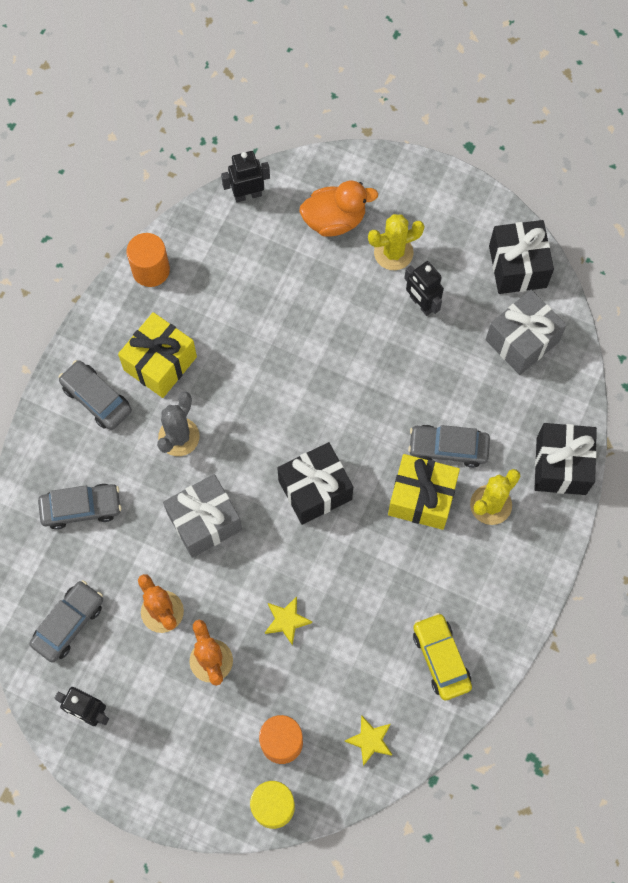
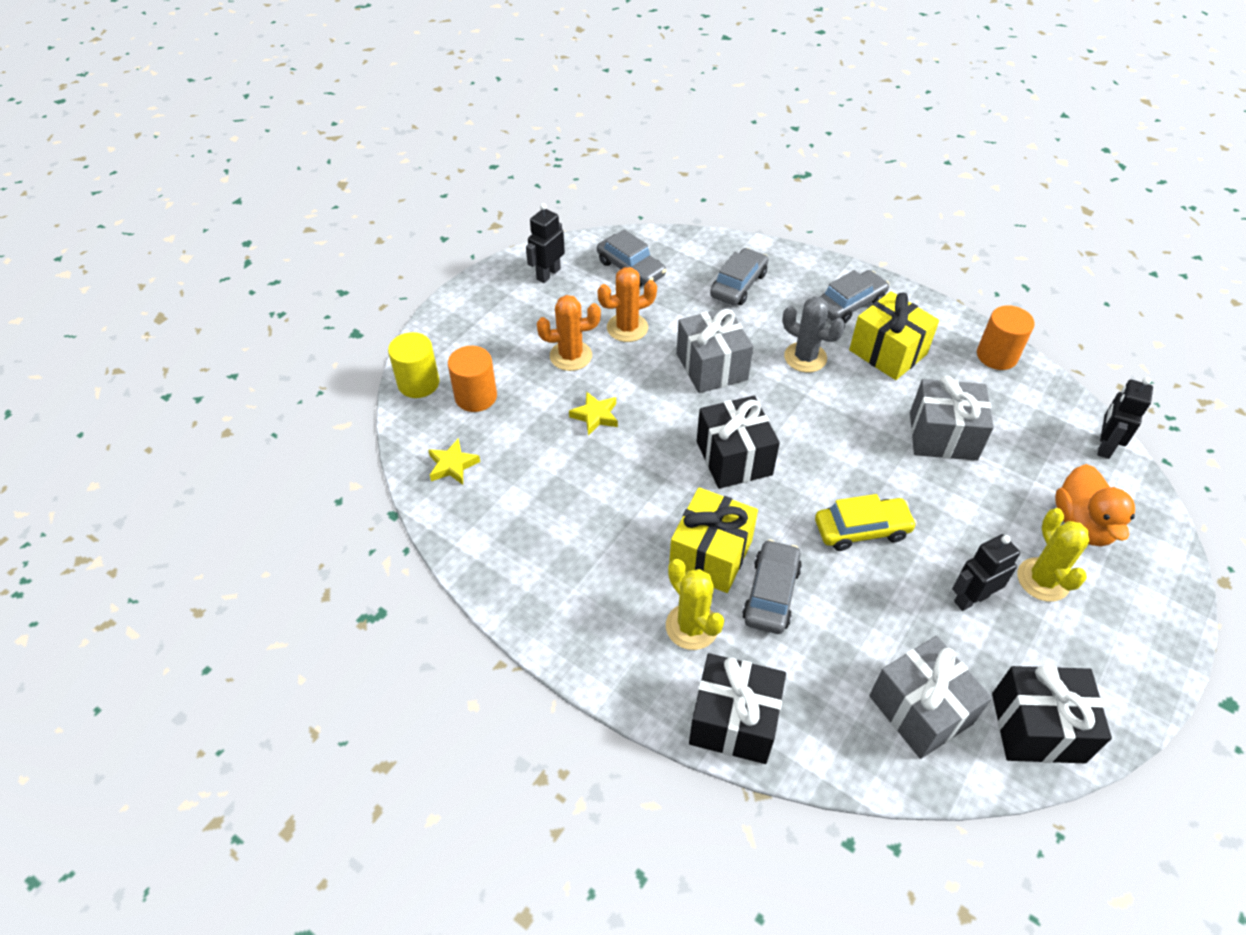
camera: 100 degrees right, 20 degrees down
grey car [38,484,122,530] -> grey car turned 150 degrees counterclockwise [710,248,768,305]
black robot [221,151,270,202] -> black robot turned 150 degrees counterclockwise [1097,377,1153,459]
yellow car [413,613,472,700] -> yellow car moved to [815,494,917,551]
none -> grey gift [910,375,994,461]

